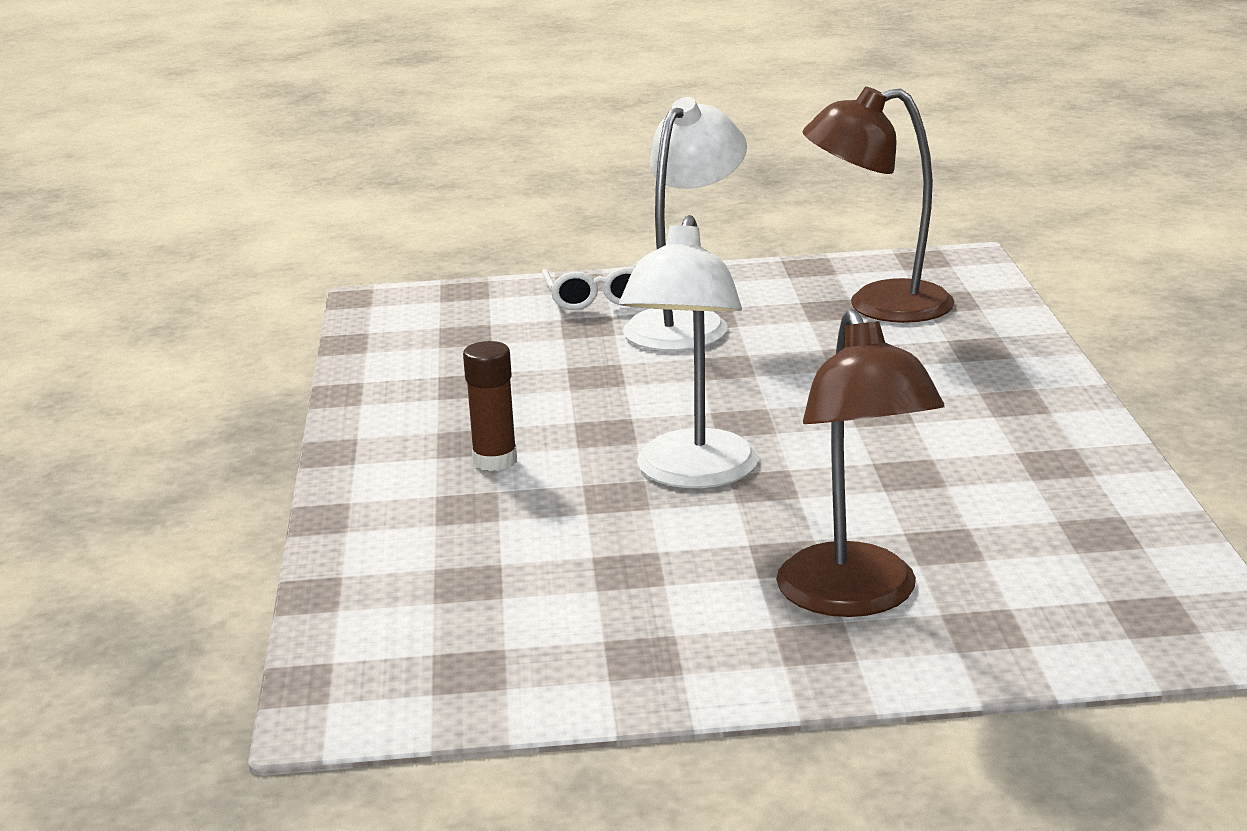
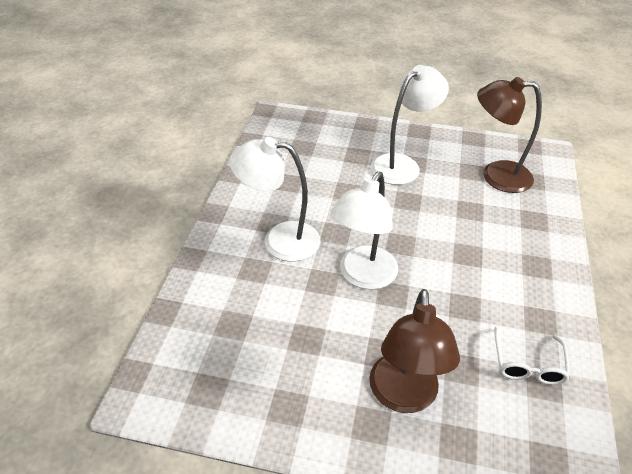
camera: 15 degrees right, 20 degrees up
brown glue stick [463,341,517,471] -> white lamp [229,137,320,262]
white glasses [542,261,639,310] -> white glasses moved to [494,327,571,385]

